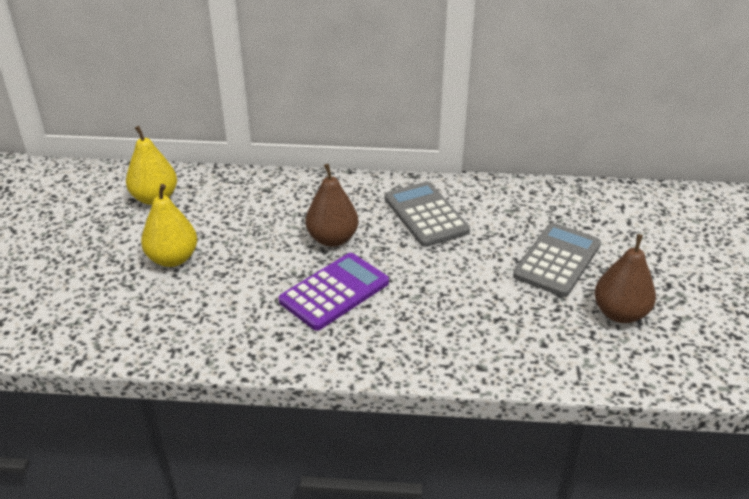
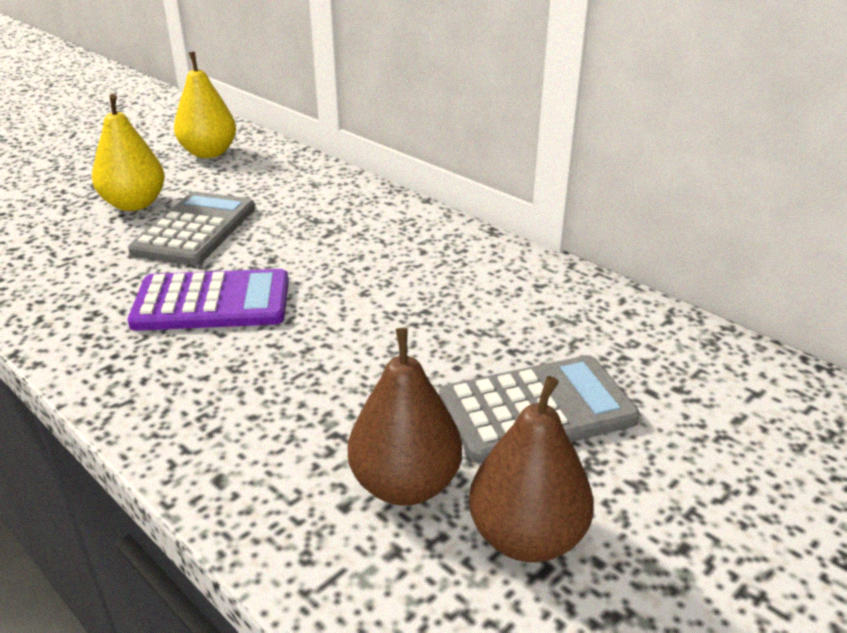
camera: 40 degrees right, 5 degrees down
brown pear [305,164,358,247] -> brown pear moved to [348,328,462,506]
grey calculator [385,181,470,247] -> grey calculator moved to [128,192,255,266]

